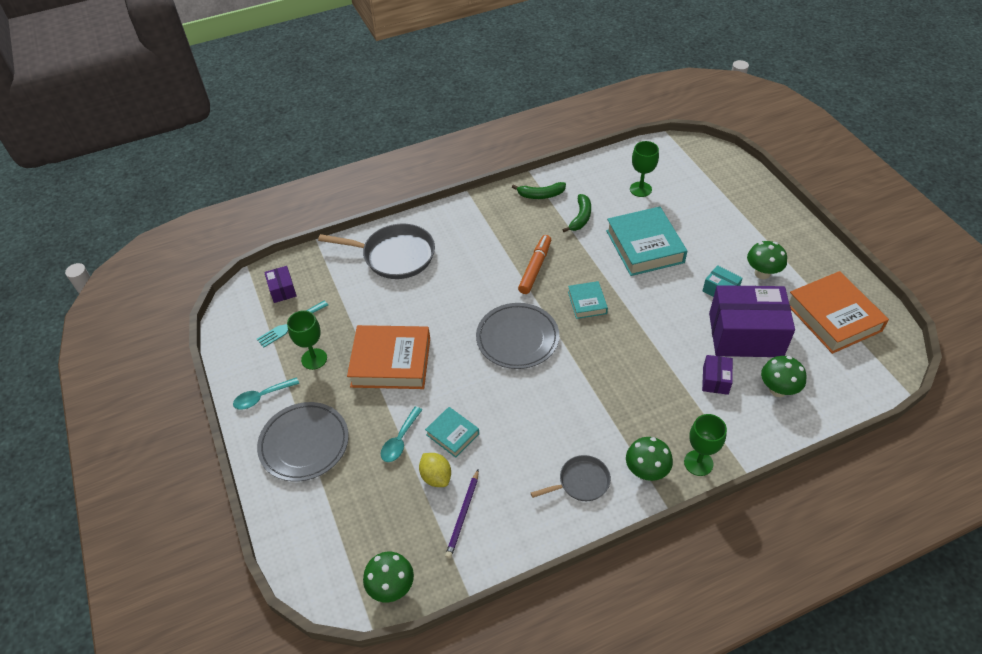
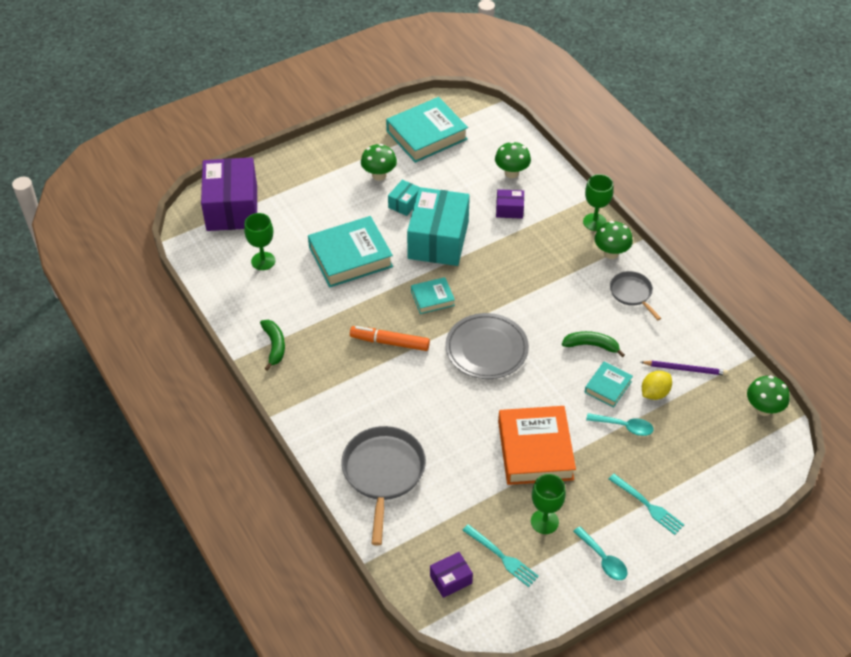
camera: 100 degrees left, 0 degrees up
grey plate [257,402,349,482] -> turquoise fork [609,474,684,535]
green banana [562,194,591,232] -> green banana moved to [562,331,625,357]
purple box [709,285,795,357] -> purple box moved to [201,157,257,231]
orange book [789,271,889,354] -> turquoise book [386,97,468,163]
none -> turquoise box [407,187,470,266]

